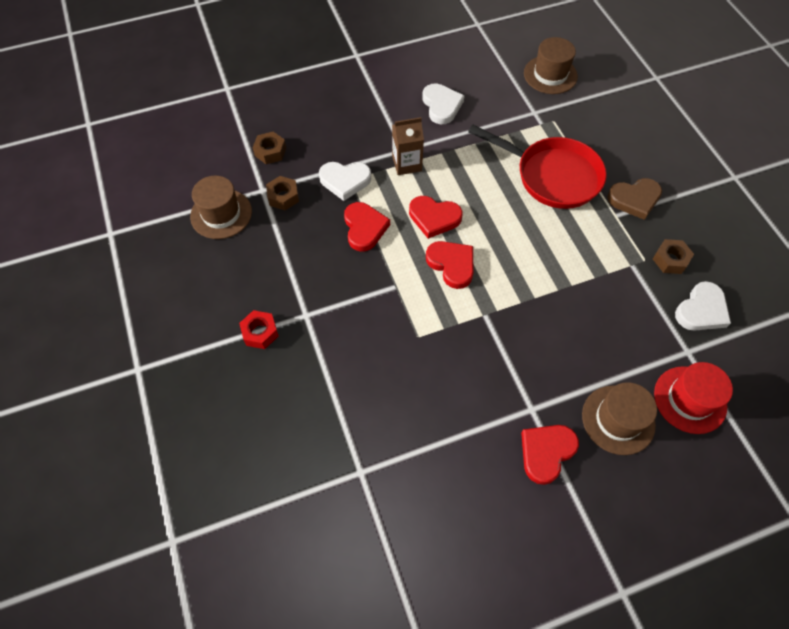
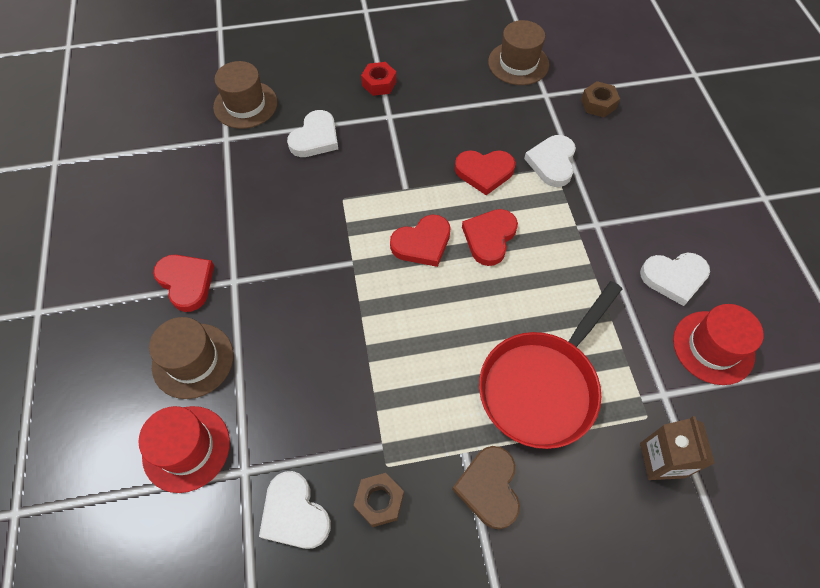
camera: 100 degrees right, 0 degrees up
brown nut [266,176,299,211] -> none
brown carton [392,117,424,175] -> brown carton moved to [640,416,715,480]
brown hat [524,37,578,94] -> brown hat moved to [213,61,278,129]
none -> white heart [287,110,338,157]
none -> red hat [673,304,764,385]

